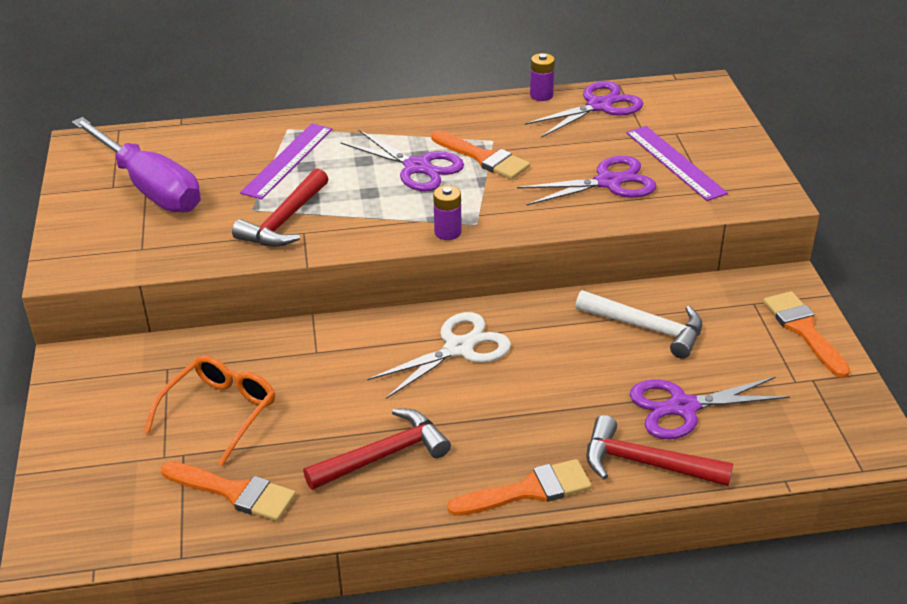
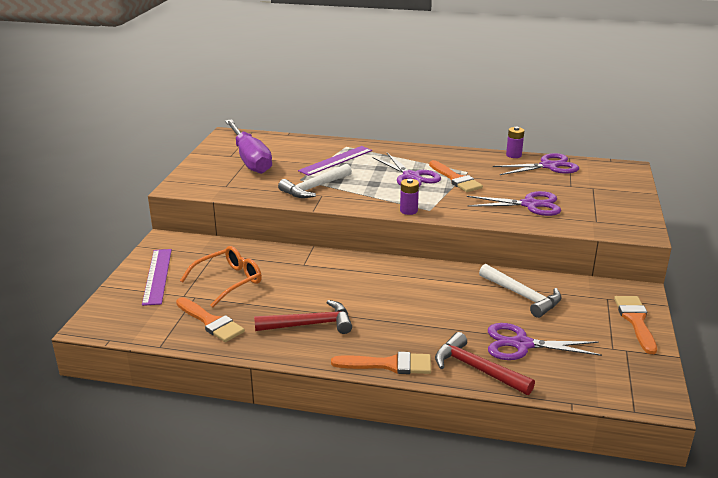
camera: 20 degrees right, 10 degrees down
red hammer [232,168,328,247] -> white hammer [278,164,352,198]
white scissors [367,312,511,399] -> none
purple ruler [626,126,728,201] -> purple ruler moved to [142,249,172,306]

